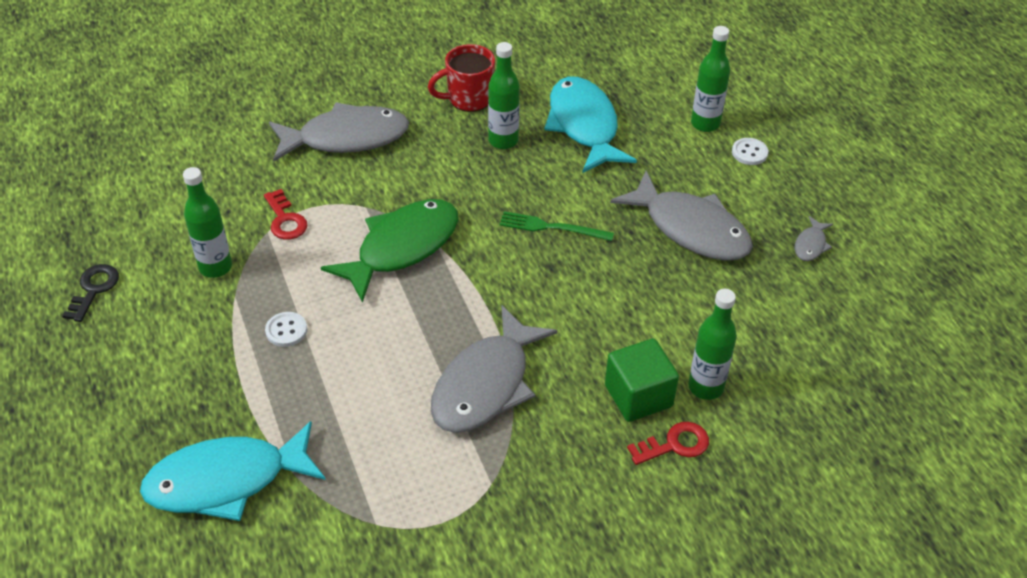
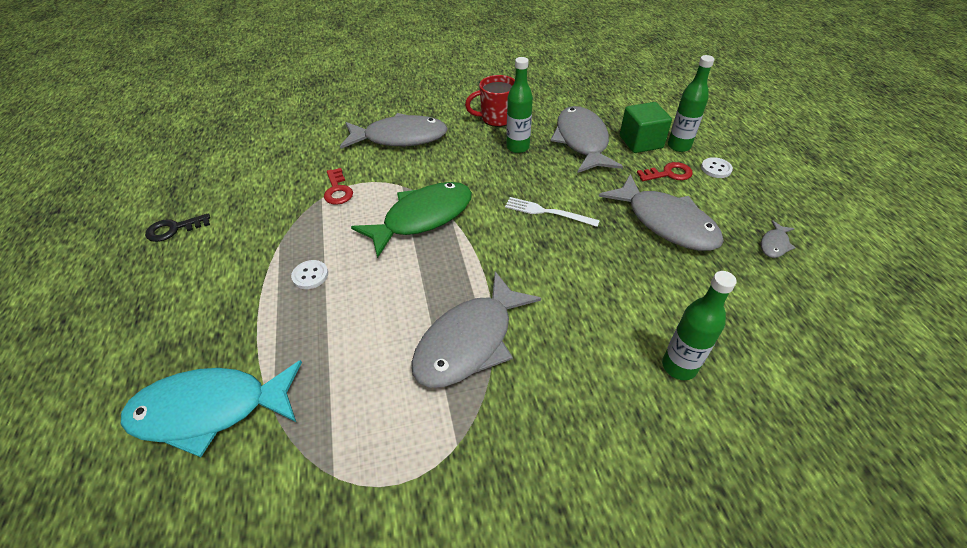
camera: 10 degrees right, 0 degrees up
black key [62,264,119,322] -> black key turned 135 degrees counterclockwise [145,214,210,242]
green bottle [183,167,232,278] -> none
green fork [500,211,614,241] -> white fork [505,197,600,227]
turquoise fish [544,77,637,173] -> grey fish [551,106,623,173]
green cube [605,338,679,422] -> green cube moved to [620,102,672,153]
red key [627,422,709,465] -> red key moved to [637,162,693,181]

